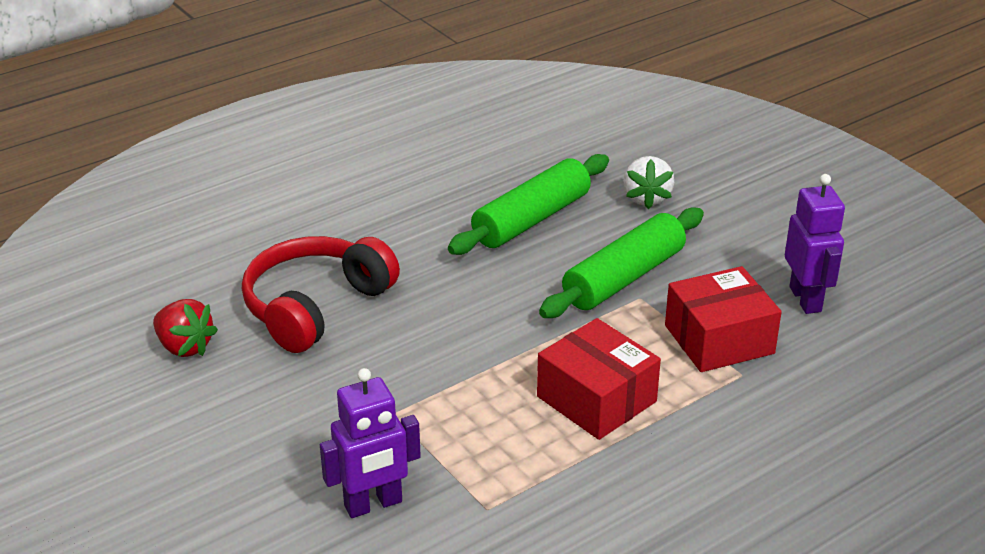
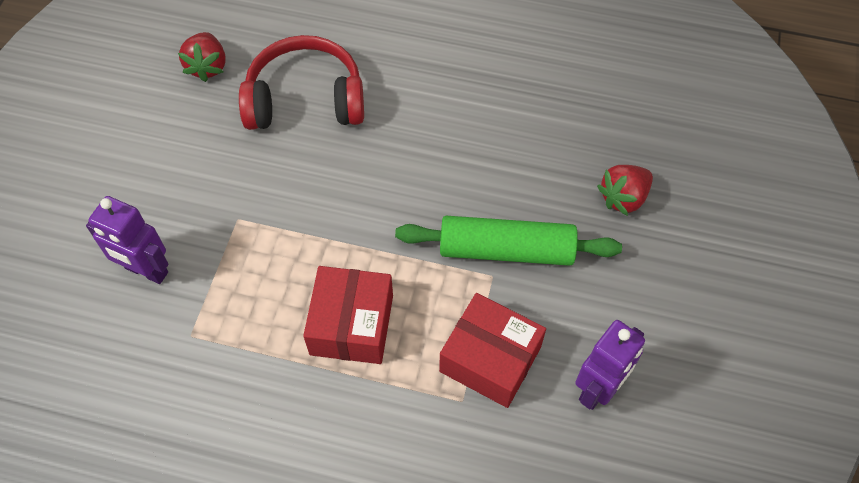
camera: 50 degrees right, 25 degrees up
green rolling pin [448,154,609,255] -> none
white strawberry [623,156,674,209] -> red strawberry [597,165,653,216]

